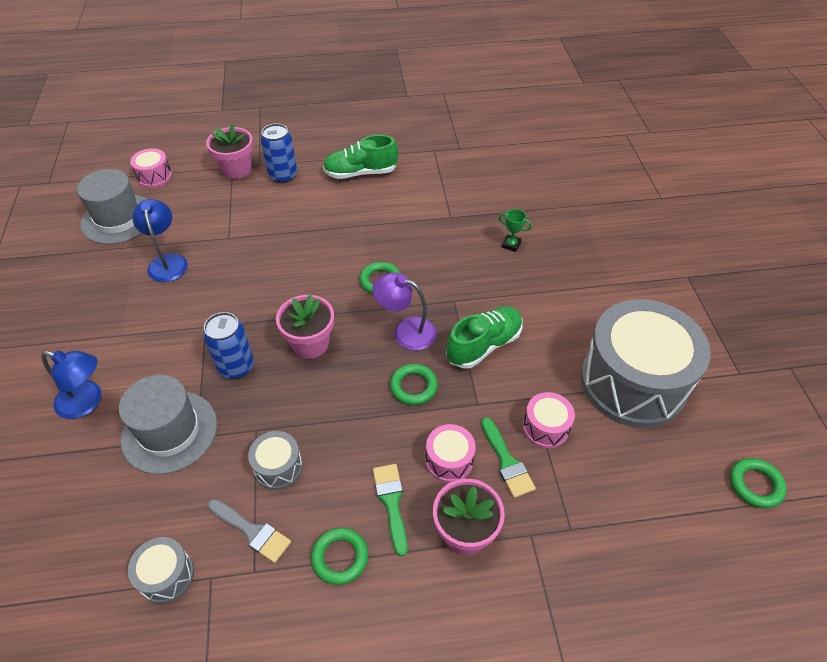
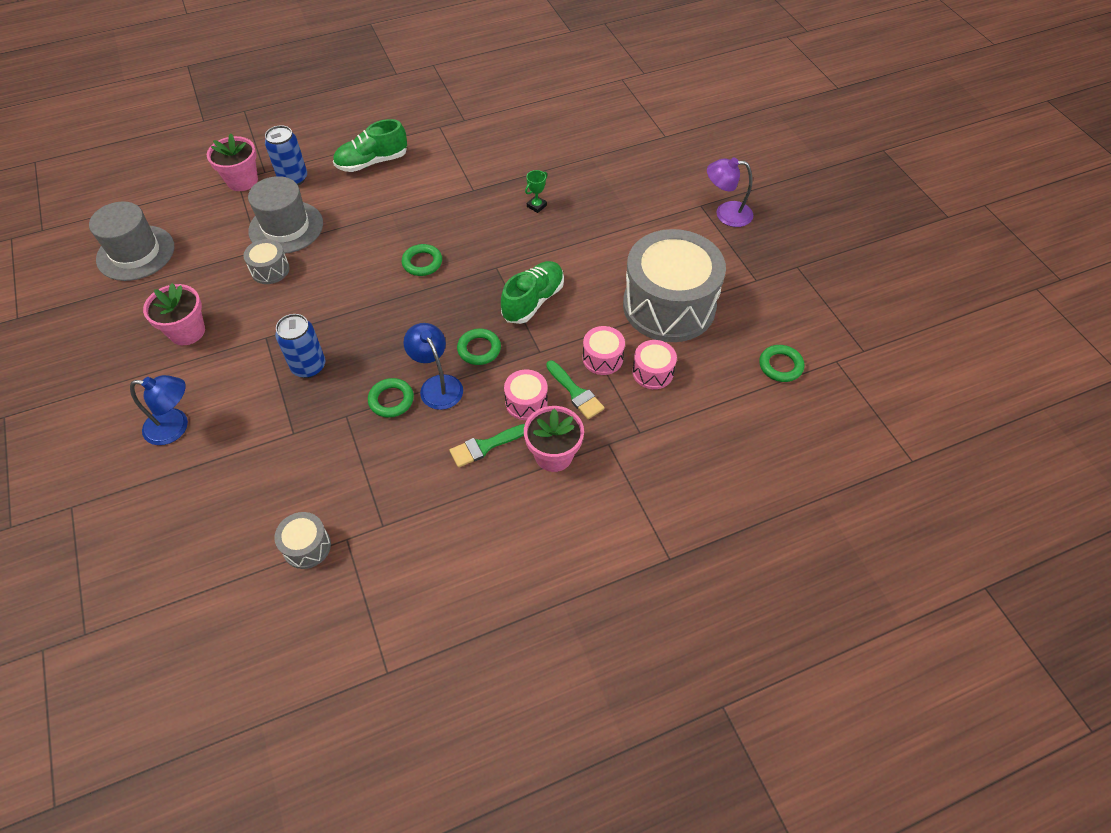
camera: 15 degrees left, 5 degrees up
grey hat [119,375,217,474] -> grey hat moved to [248,176,323,254]
pink drum [130,148,172,188] -> pink drum moved to [632,340,677,389]
blue lamp [133,199,188,282] -> blue lamp moved to [403,323,463,410]
grey brush [208,499,291,563] -> none
grey drum [248,431,303,490] -> grey drum moved to [243,239,290,284]
pink flower pot [276,294,334,359] -> pink flower pot moved to [143,283,205,345]
green ring [311,528,368,585] -> green ring moved to [368,378,414,418]
purple lamp [372,272,437,351] -> purple lamp moved to [707,157,753,227]
green brush [373,464,408,557] -> green brush turned 90 degrees counterclockwise [450,424,525,467]
green trophy [499,209,532,252] -> green trophy turned 60 degrees counterclockwise [525,170,547,213]

